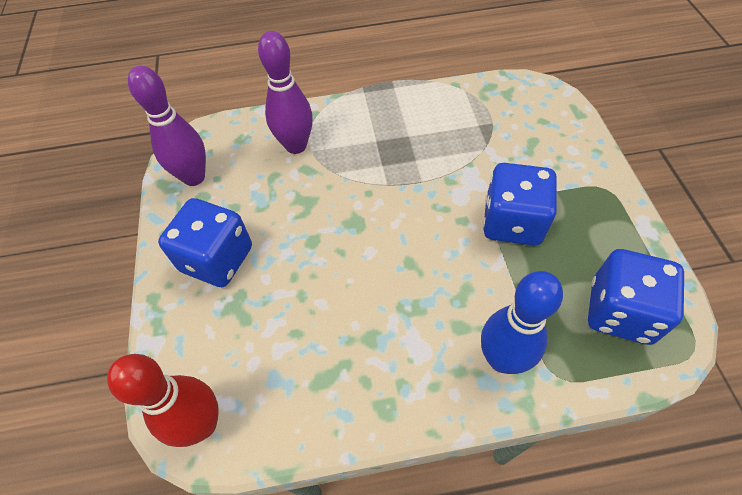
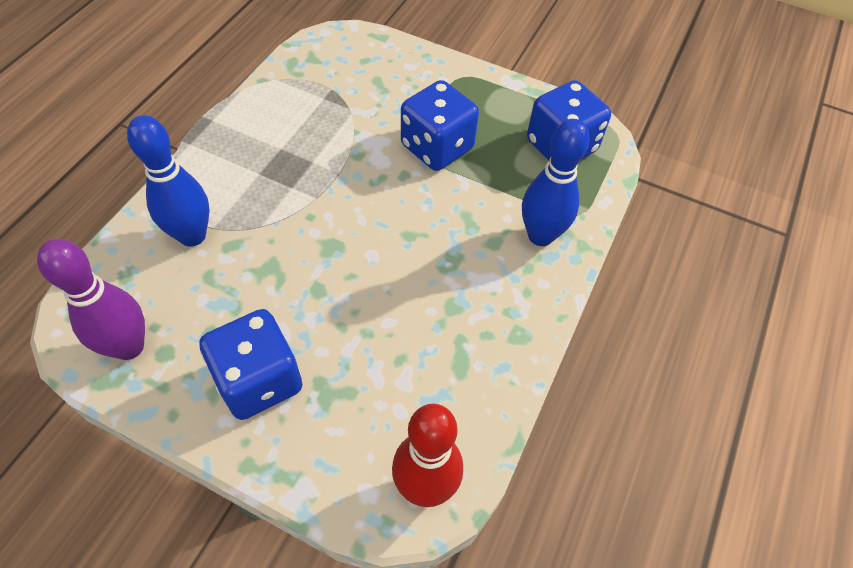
camera: 60 degrees left, 0 degrees up
purple bowling pin [258,31,313,154] -> blue bowling pin [127,115,210,247]

